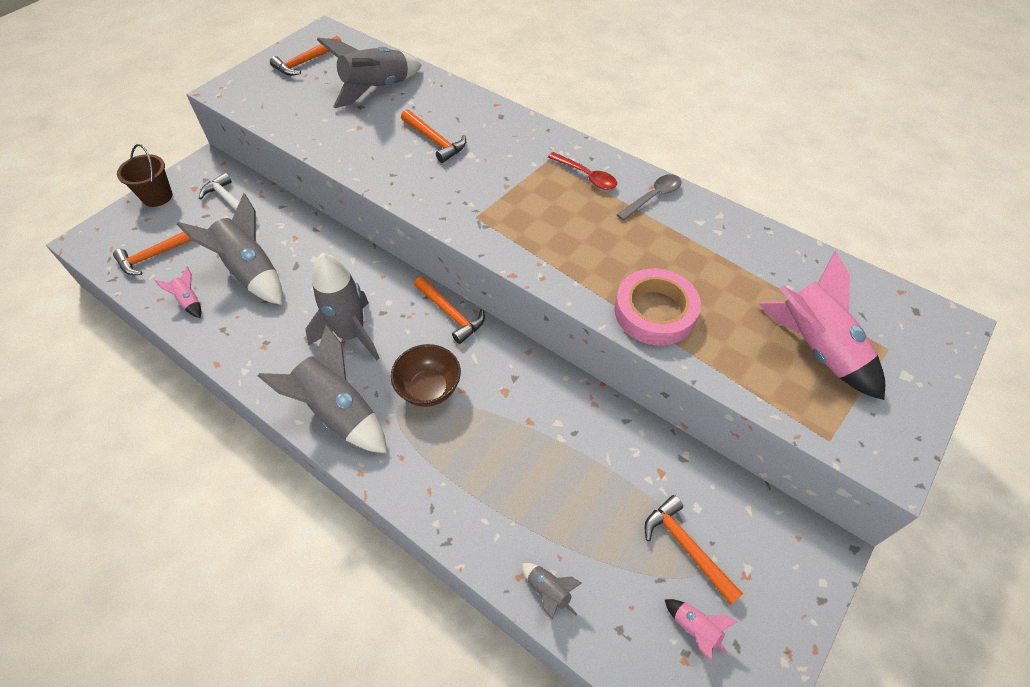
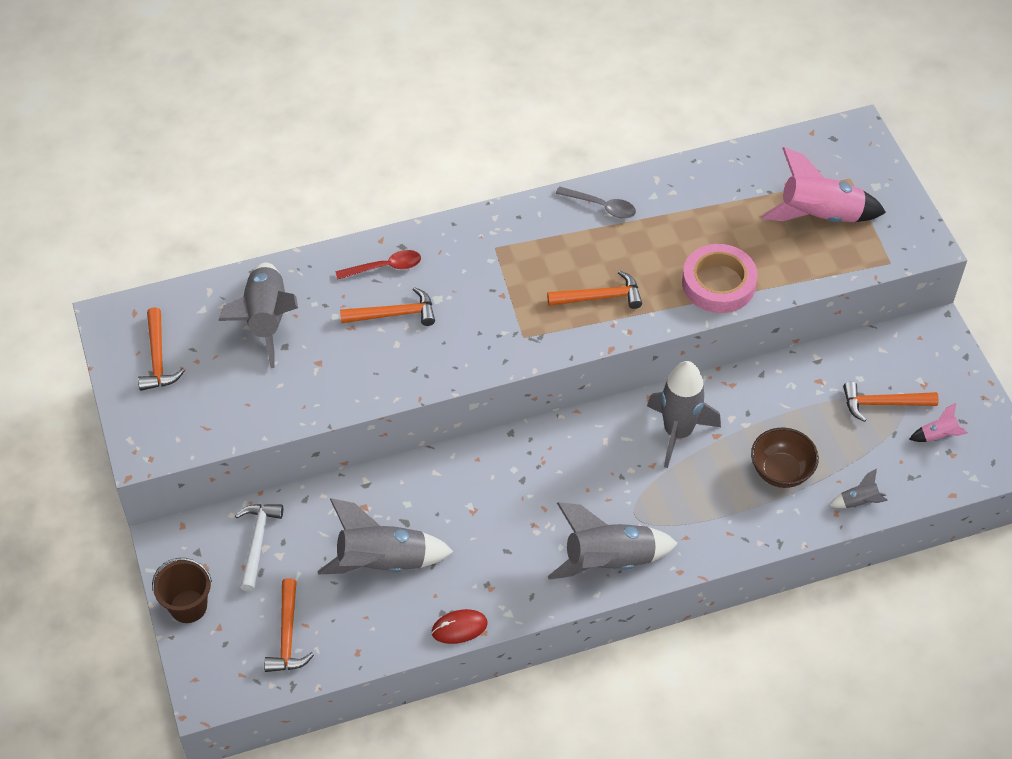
camera: 55 degrees left, 0 degrees up
pink rocket [155,266,202,318] -> none
white hammer [199,173,257,222] -> white hammer turned 105 degrees clockwise [235,504,283,592]
grey rocket [305,253,379,360] -> grey rocket moved to [647,361,721,468]
brown bowl [391,344,461,407] -> brown bowl moved to [751,428,819,488]
orange hammer [414,276,485,344] -> orange hammer moved to [547,270,642,309]
red spoon [548,152,617,190] -> red spoon moved to [335,250,421,280]
grey spoon [617,174,682,221] -> grey spoon turned 120 degrees clockwise [556,186,636,219]
none -> red mouse [432,609,488,644]

